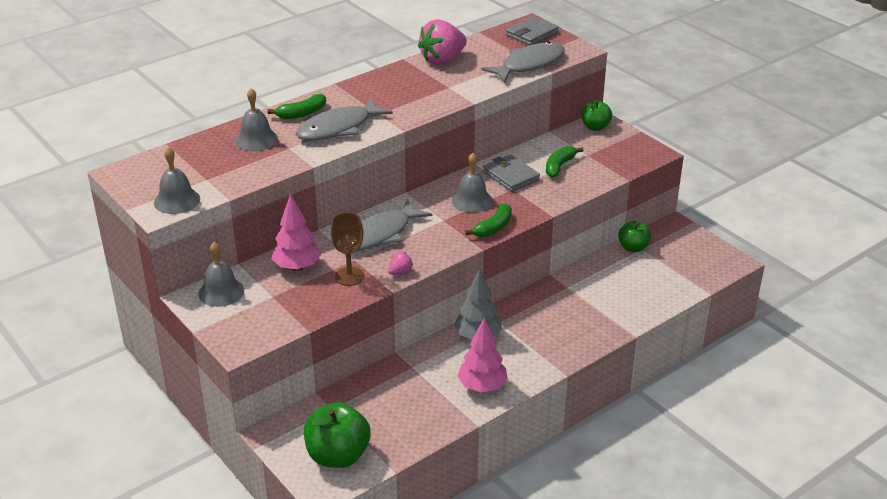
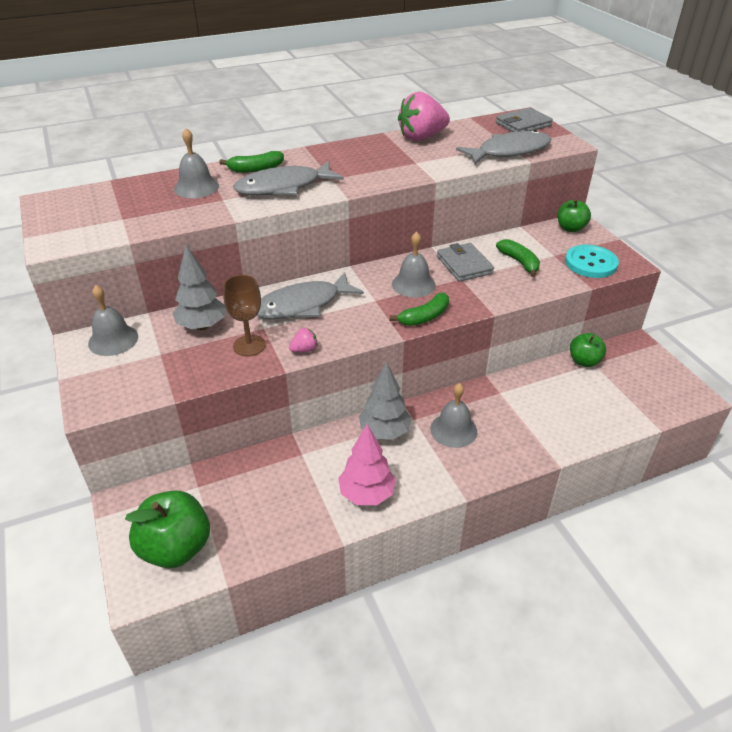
camera: 15 degrees right, 5 degrees up
grey bell [154,147,200,214] -> grey bell moved to [430,383,477,448]
pink tree [271,194,321,271] -> grey tree [172,245,226,330]
green banana [546,146,584,177] -> green banana turned 105 degrees clockwise [496,239,540,277]
none -> turquoise button [565,245,619,278]

